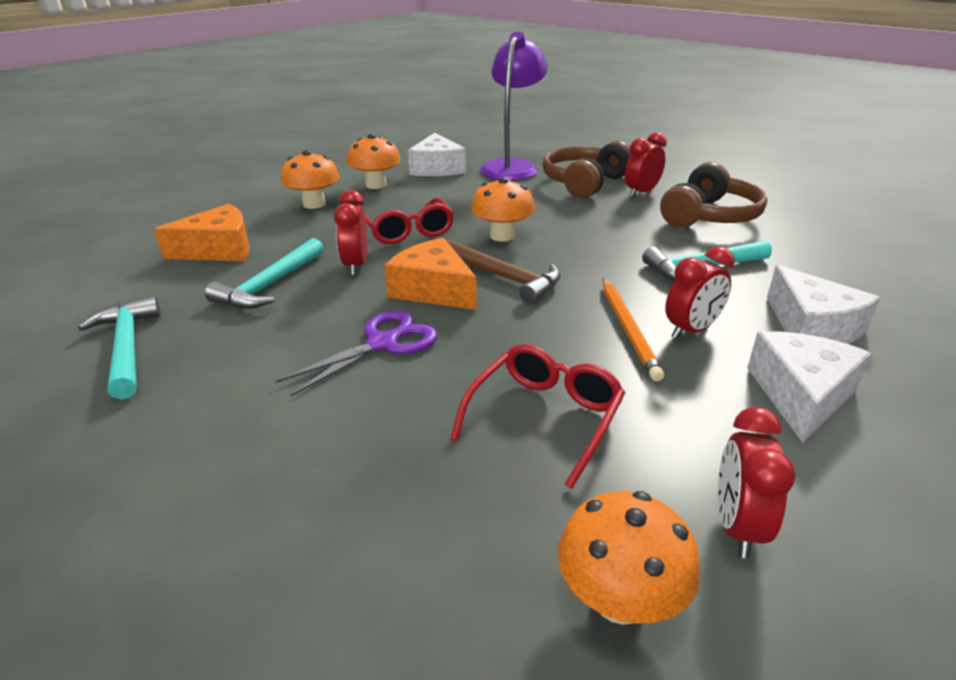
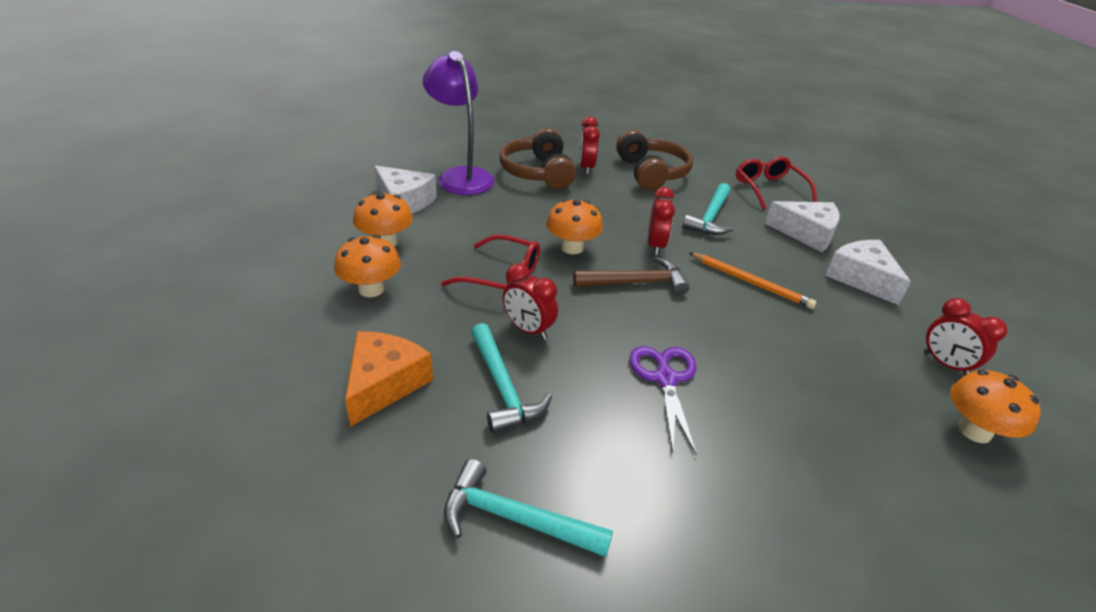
camera: 50 degrees left, 5 degrees up
orange cheese [384,238,476,310] -> none
red glasses [450,344,625,489] -> red glasses moved to [736,156,817,209]
red clock [665,246,735,339] -> red clock moved to [648,187,675,255]

